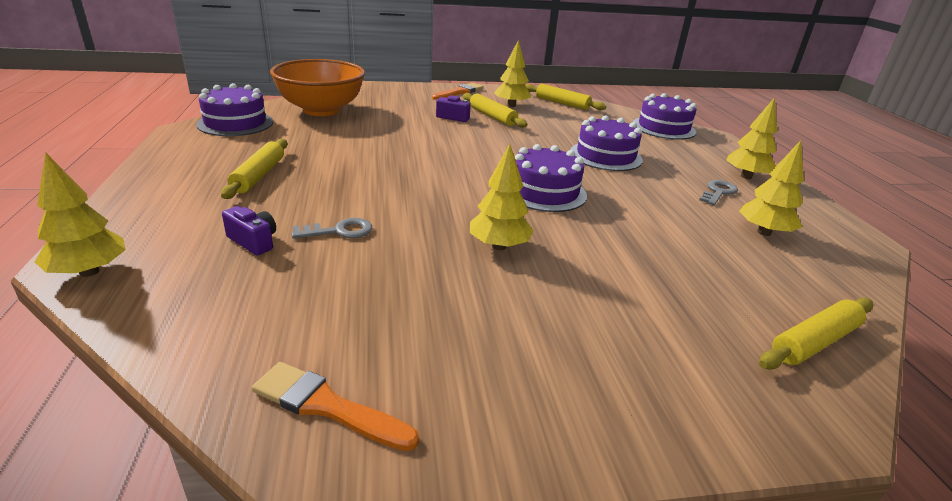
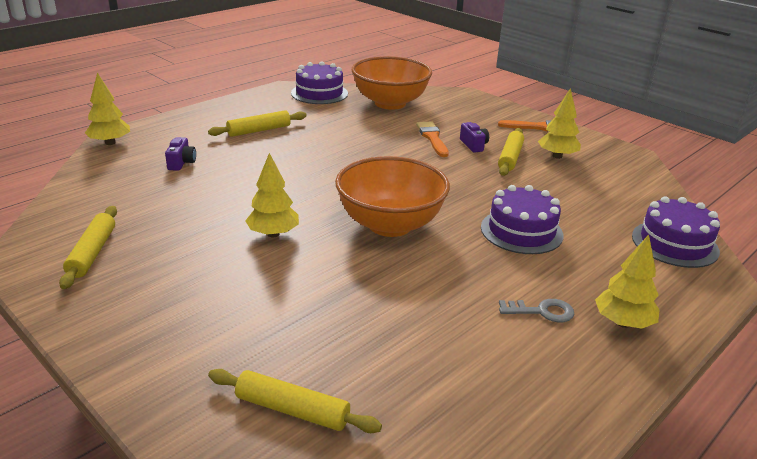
camera: 55 degrees right, 0 degrees up
orange brush [252,362,419,451] -> orange brush moved to [416,121,449,157]
grey key [292,218,372,239] -> none
purple cake [515,144,587,212] -> orange bowl [335,156,450,237]
yellow rolling pin [525,84,606,110] -> yellow rolling pin moved to [59,206,117,289]
yellow tree [739,140,804,236] -> none

